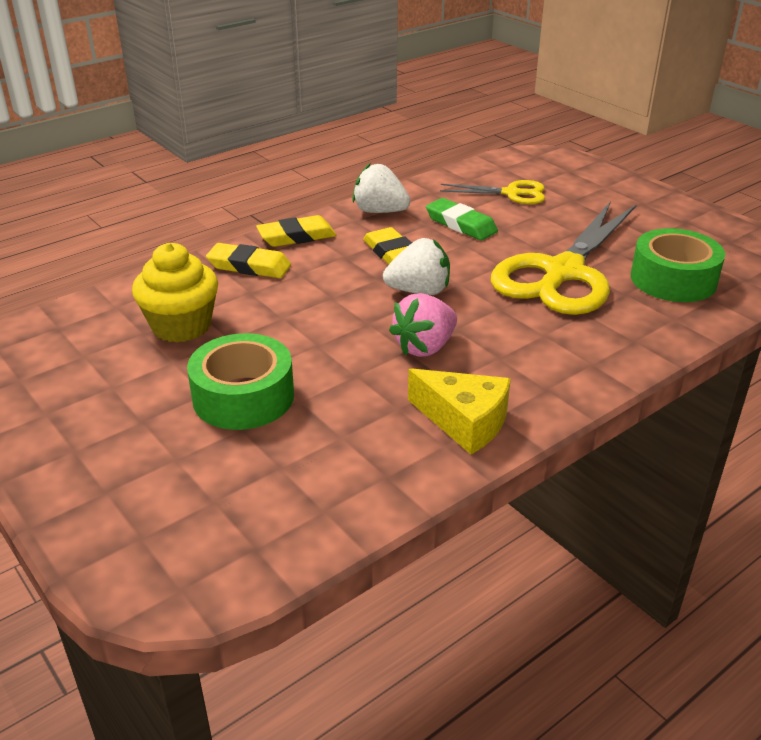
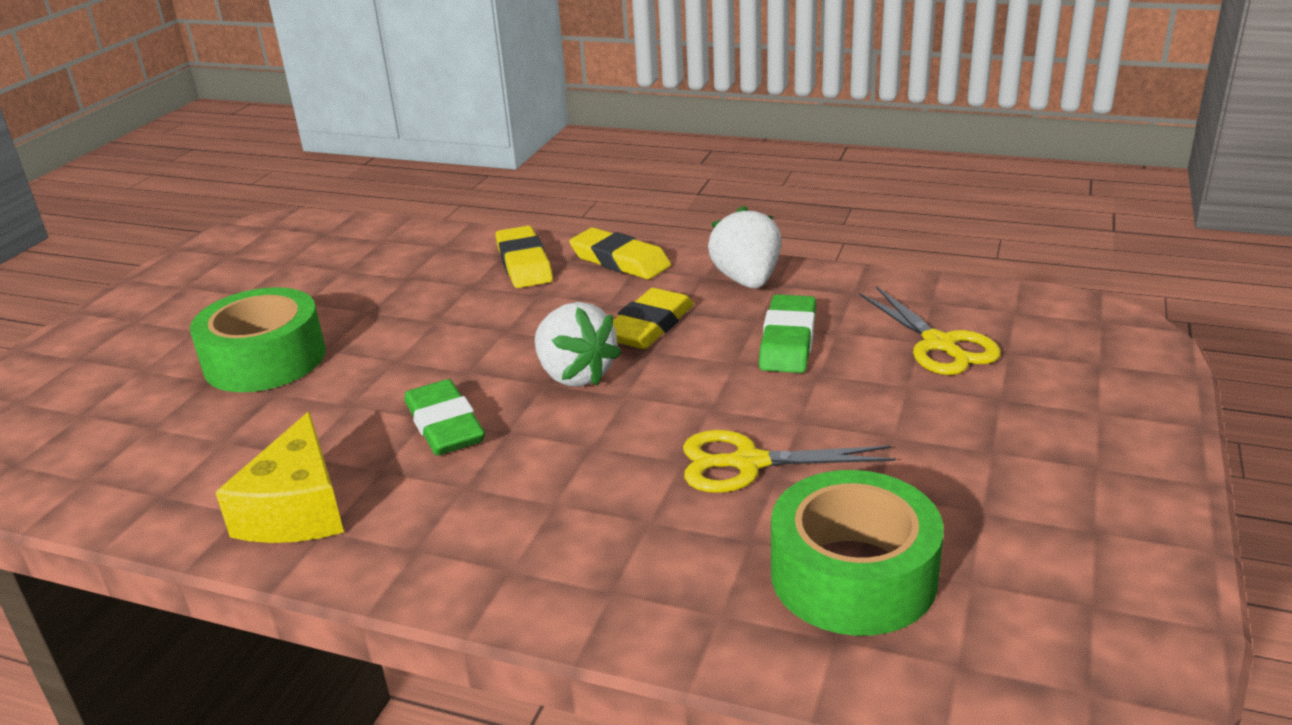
camera: 60 degrees right, 5 degrees down
yellow cupcake [132,243,218,343] -> none
pink strawberry [389,293,457,357] -> green eraser [404,379,485,455]
yellow scissors [491,201,637,315] -> yellow scissors [683,430,896,493], size x0.49

